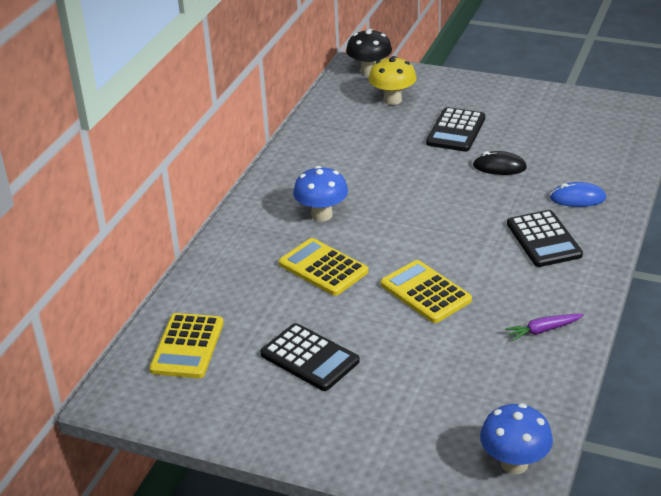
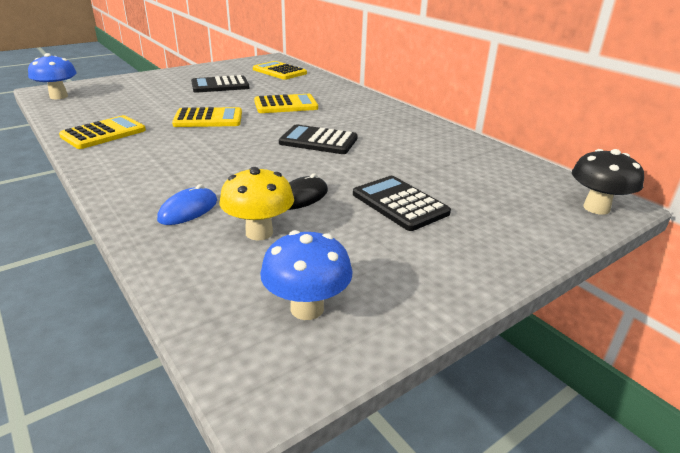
camera: 120 degrees right, 5 degrees down
blue mushroom [293,166,348,222] -> blue mushroom moved to [260,230,352,320]
yellow mushroom [369,56,417,105] -> yellow mushroom moved to [219,167,294,240]
purple carrot [505,314,584,341] -> yellow calculator [59,115,146,149]
black calculator [507,210,583,267] -> black calculator moved to [279,124,358,154]

